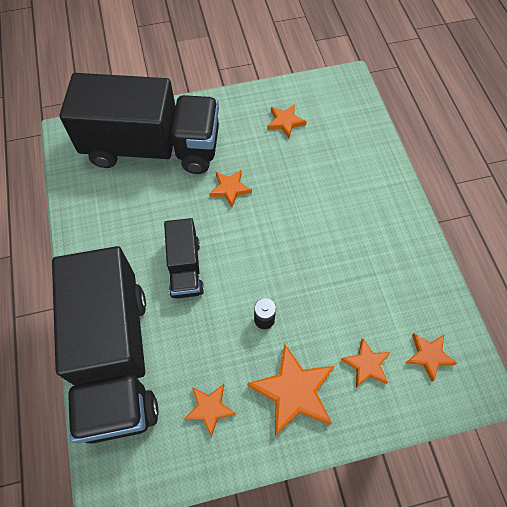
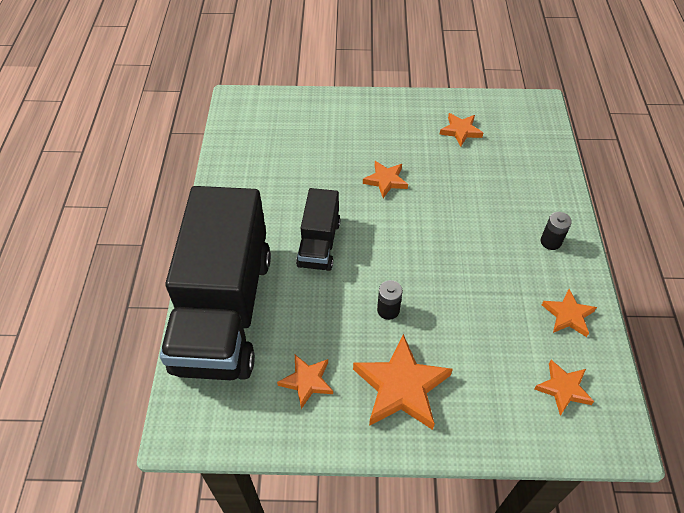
camera: 15 degrees right, 10 degrees down
black truck [60,73,219,174] -> none
orange star [341,338,391,387] -> orange star moved to [542,289,597,337]
none -> black battery [541,212,572,250]

